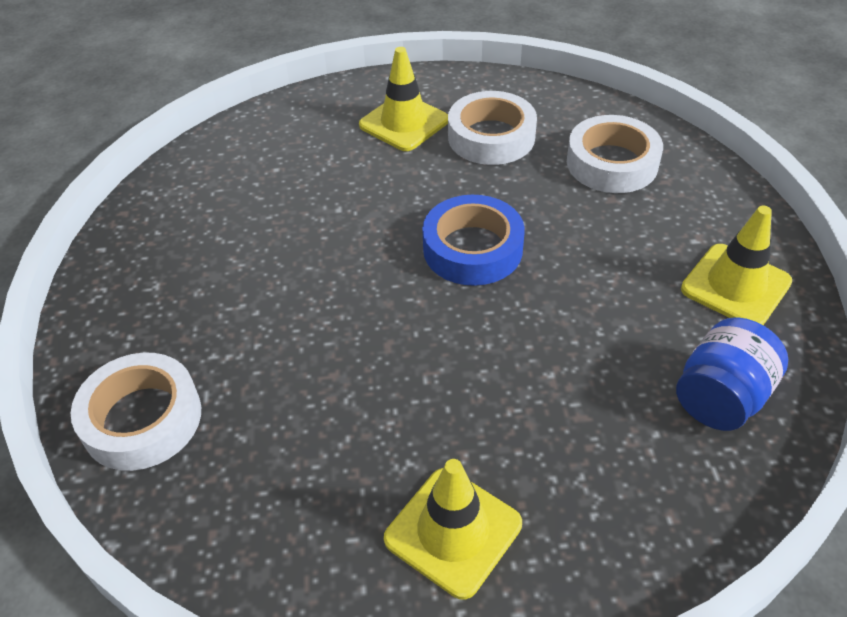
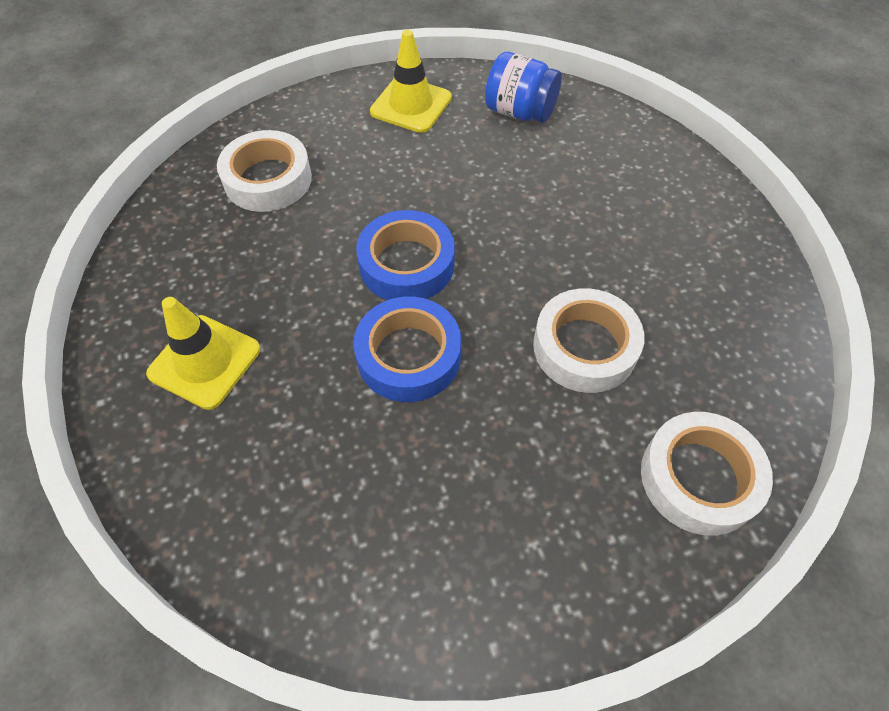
camera: 105 degrees left, 10 degrees up
yellow traffic cone [384,459,522,600] -> none
white tape [448,91,537,165] -> white tape moved to [533,288,645,393]
none -> blue tape [353,297,461,402]

